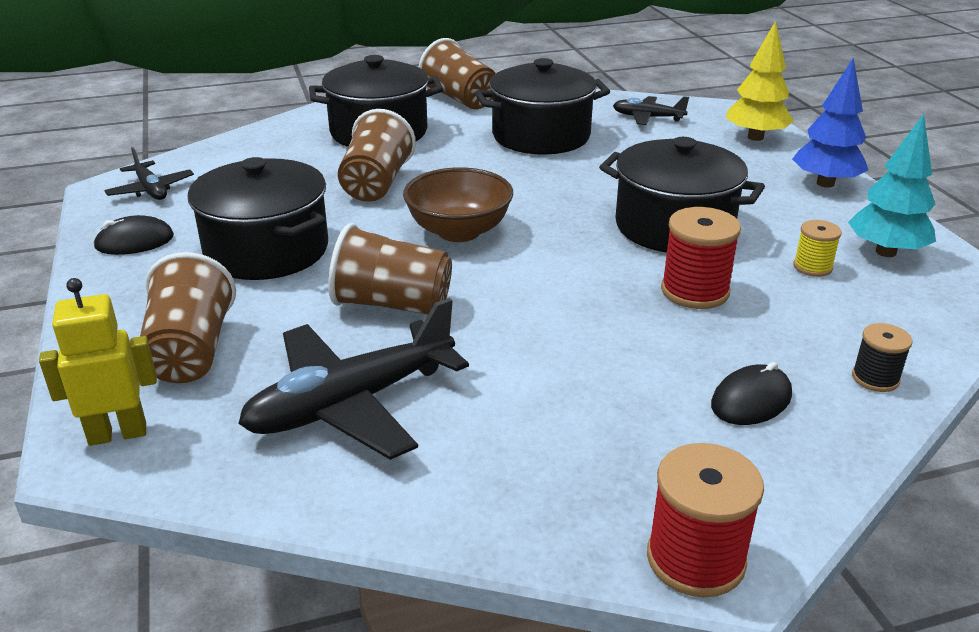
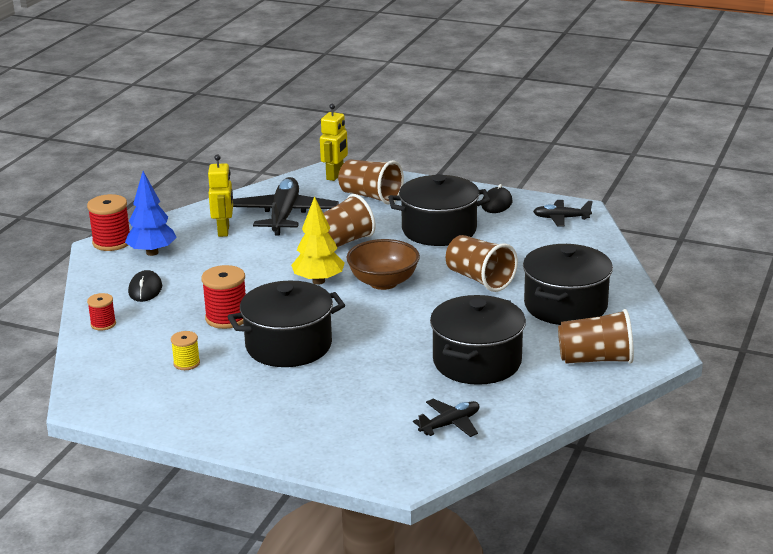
camera: 130 degrees right, 5 degrees down
yellow tree [726,21,794,141] -> yellow tree moved to [291,196,345,285]
blue tree [792,58,868,188] -> blue tree moved to [125,171,177,256]
turquoise tree [848,114,936,257] -> none
black spool [852,323,912,392] -> red spool [87,293,116,330]
none -> yellow robot [208,154,233,237]

